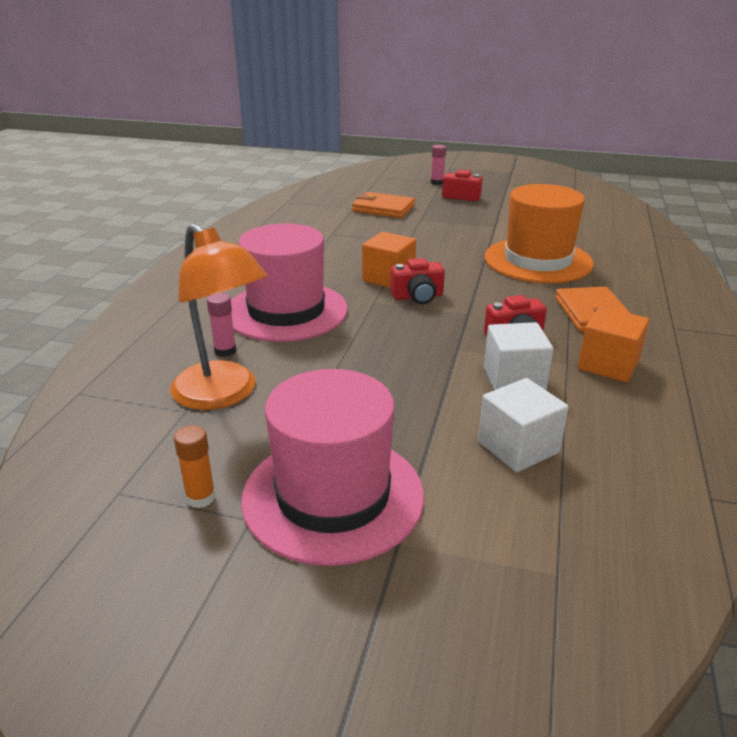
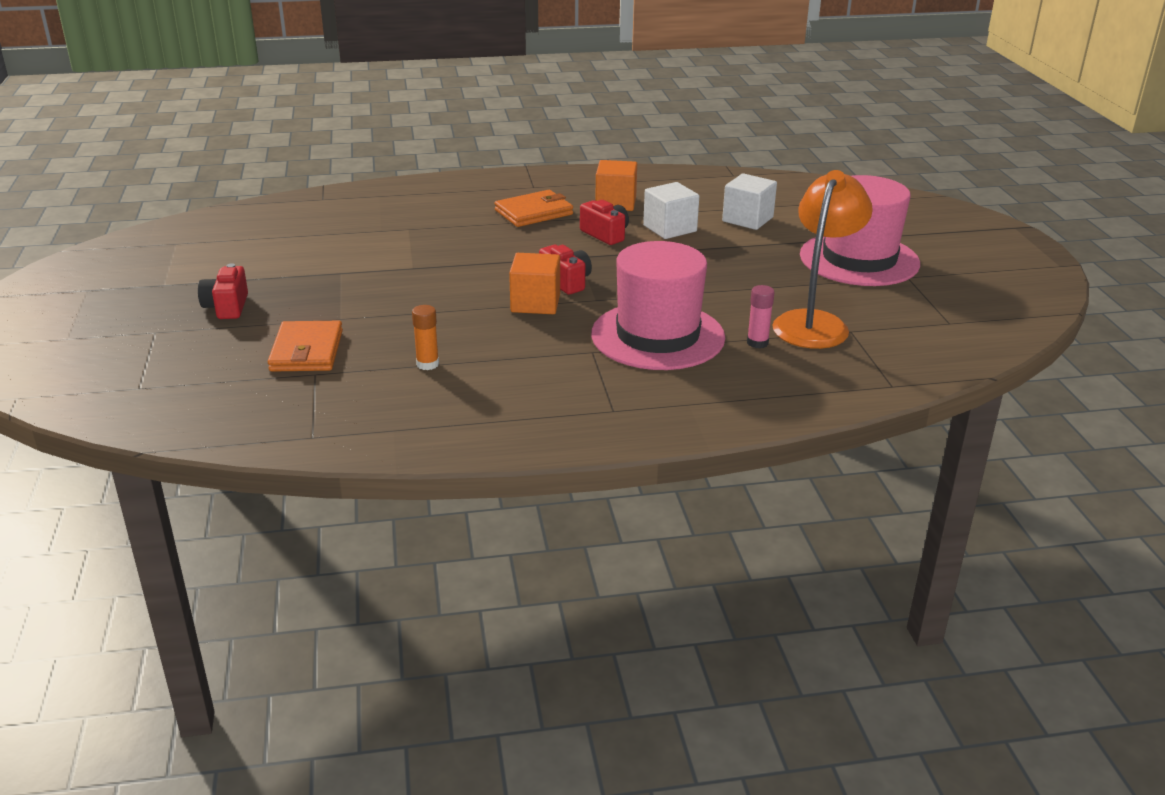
camera: 115 degrees left, 0 degrees up
orange glue stick [174,425,216,508] -> orange glue stick moved to [412,305,439,370]
pink glue stick [431,145,446,185] -> none
orange hat [485,184,593,283] -> none

